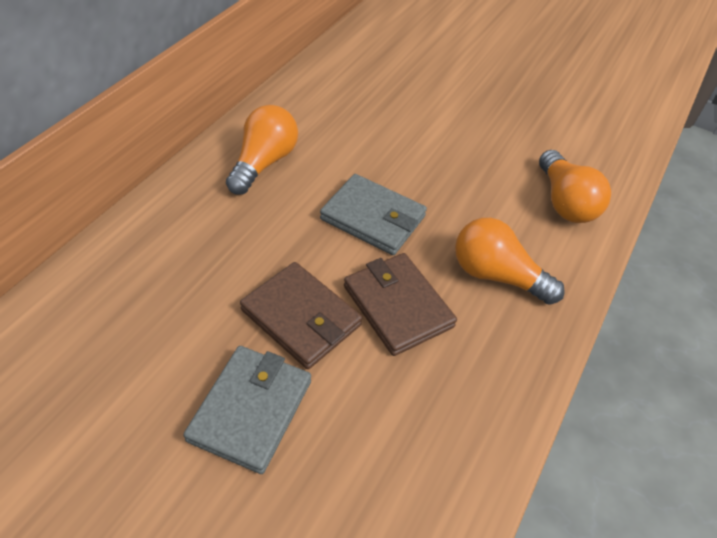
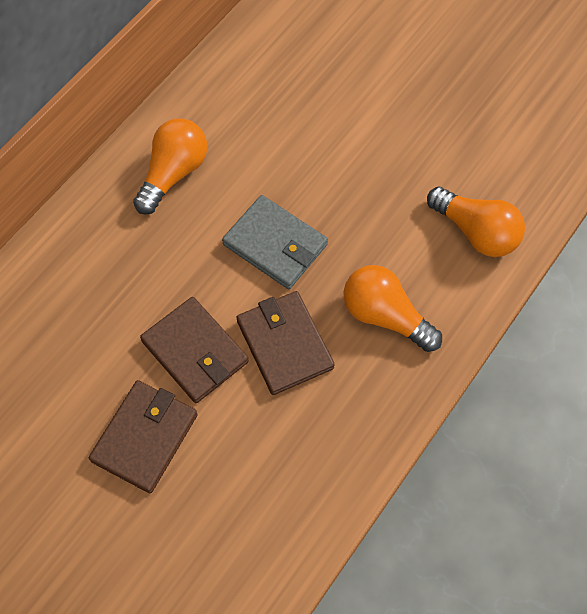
camera: 10 degrees right, 15 degrees up
grey wallet [183,346,311,474] -> brown wallet [89,380,198,493]
orange light bulb [539,150,611,223] -> orange light bulb turned 45 degrees counterclockwise [427,187,525,257]

